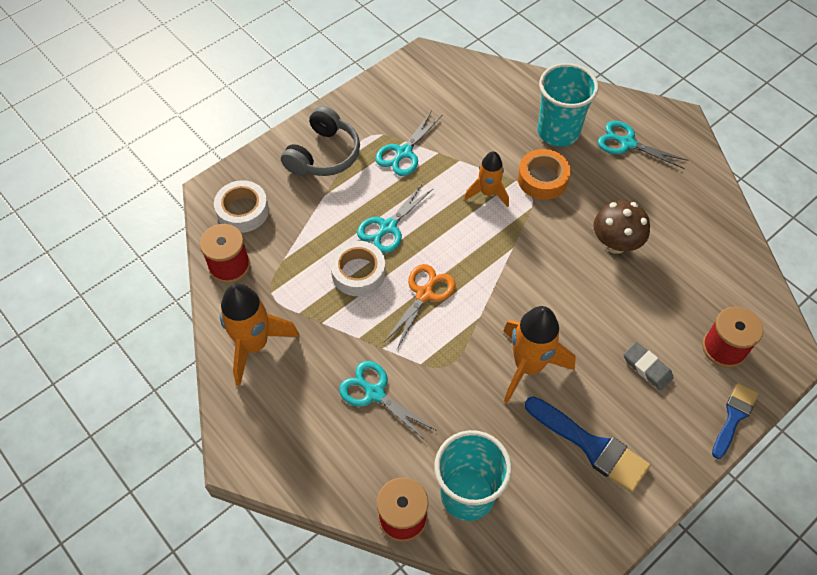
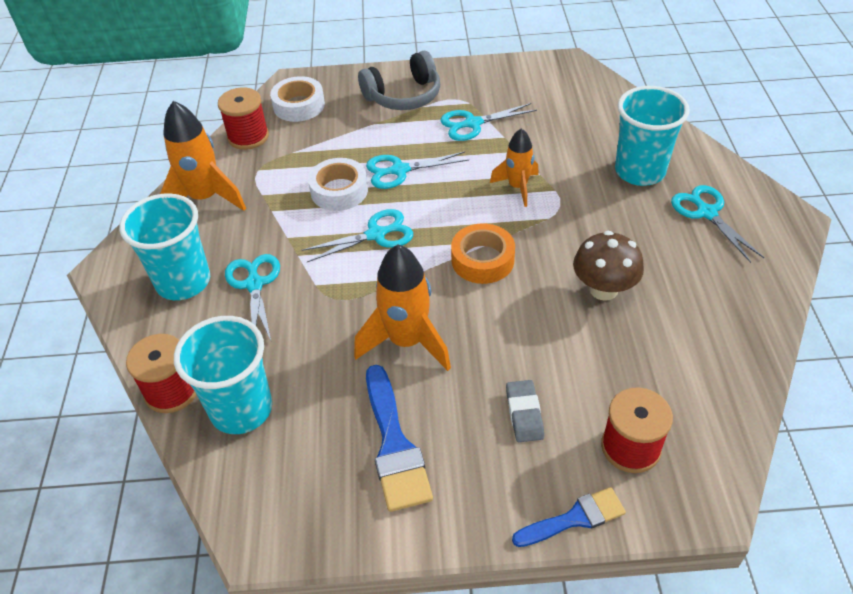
camera: 40 degrees right, 10 degrees down
orange scissors [384,264,456,349] -> turquoise scissors [302,209,413,262]
orange tape [518,149,571,200] -> orange tape moved to [451,224,515,284]
none -> turquoise cup [119,193,210,300]

